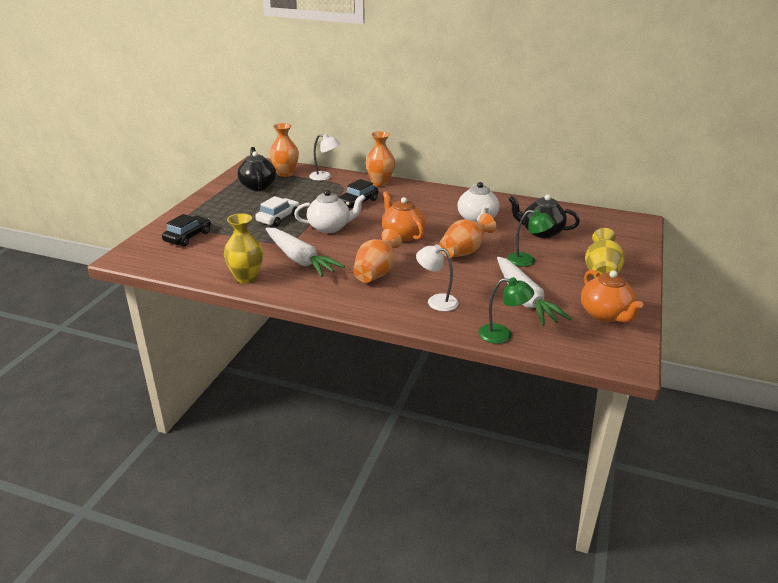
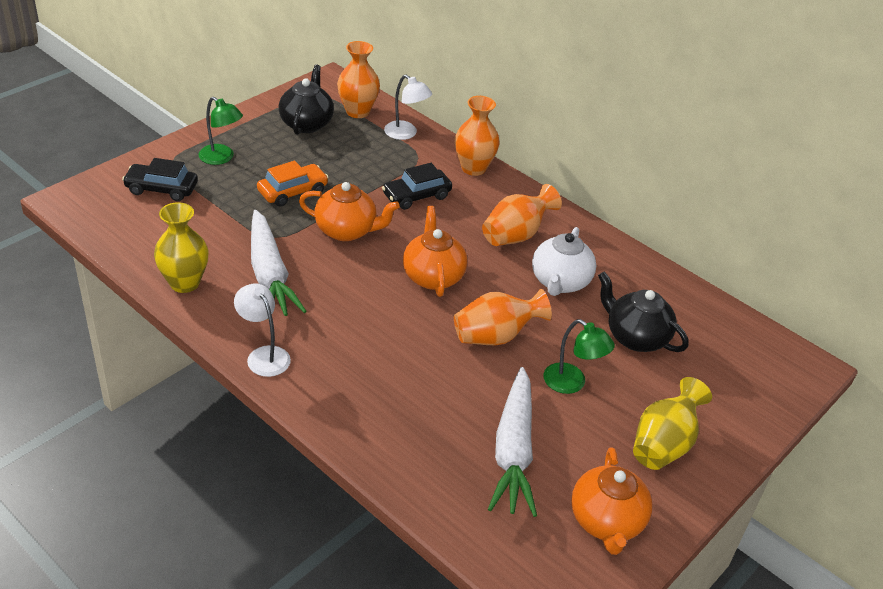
camera: 20 degrees right, 10 degrees up
black car [162,214,211,246] -> black car turned 135 degrees counterclockwise [122,158,198,201]
white car [255,196,299,227] -> orange car [257,161,329,206]
white teapot [294,190,365,233] -> orange teapot [299,182,400,241]
orange vase [353,229,402,283] -> orange vase moved to [482,184,562,246]
white lamp [416,245,459,311] -> white lamp moved to [234,283,291,377]
green lamp [478,277,534,344] -> green lamp moved to [198,97,243,165]

